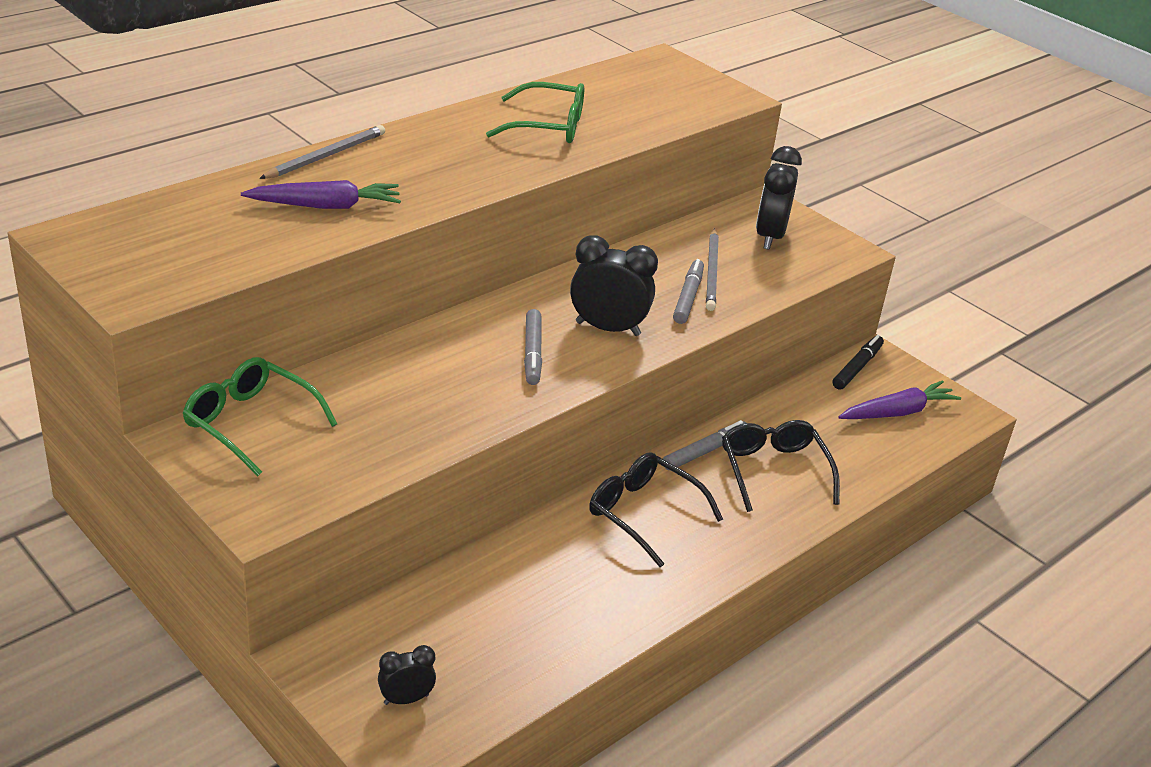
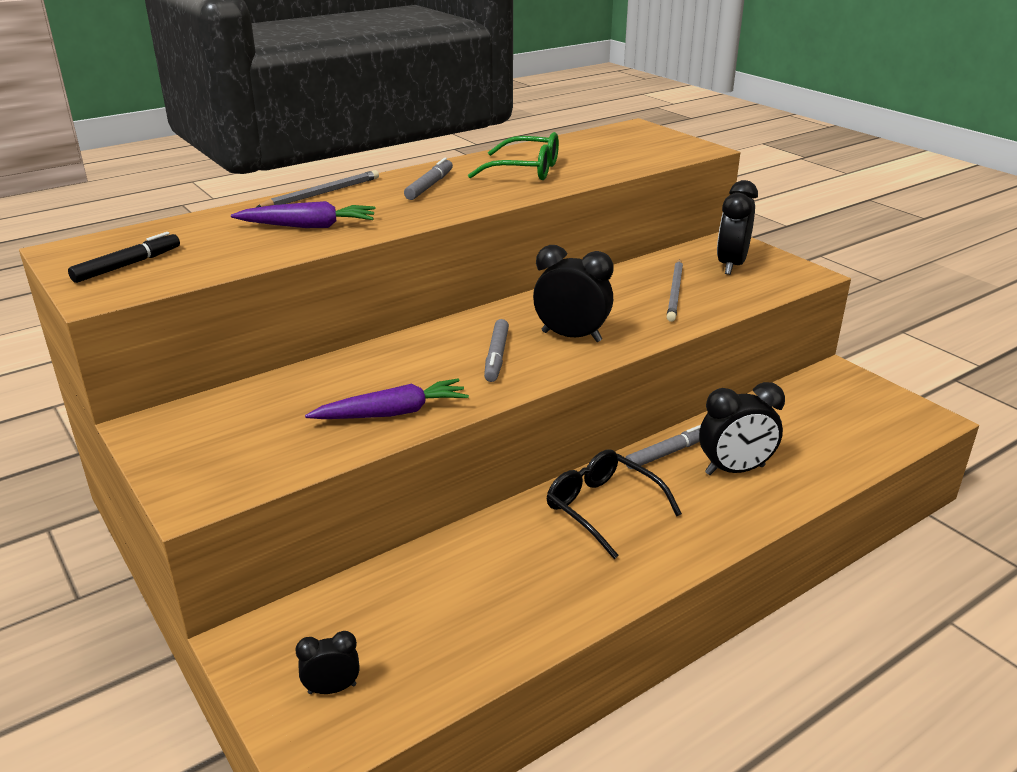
camera: 10 degrees right, 5 degrees down
green glasses [182,357,337,476] -> none
grey marker [673,259,704,324] -> grey marker moved to [404,158,453,200]
black glasses [722,420,840,512] -> black clock [699,382,785,475]
black marker [833,335,884,390] -> black marker moved to [68,232,180,283]
purple carrot [838,380,961,419] -> purple carrot moved to [305,379,469,419]

